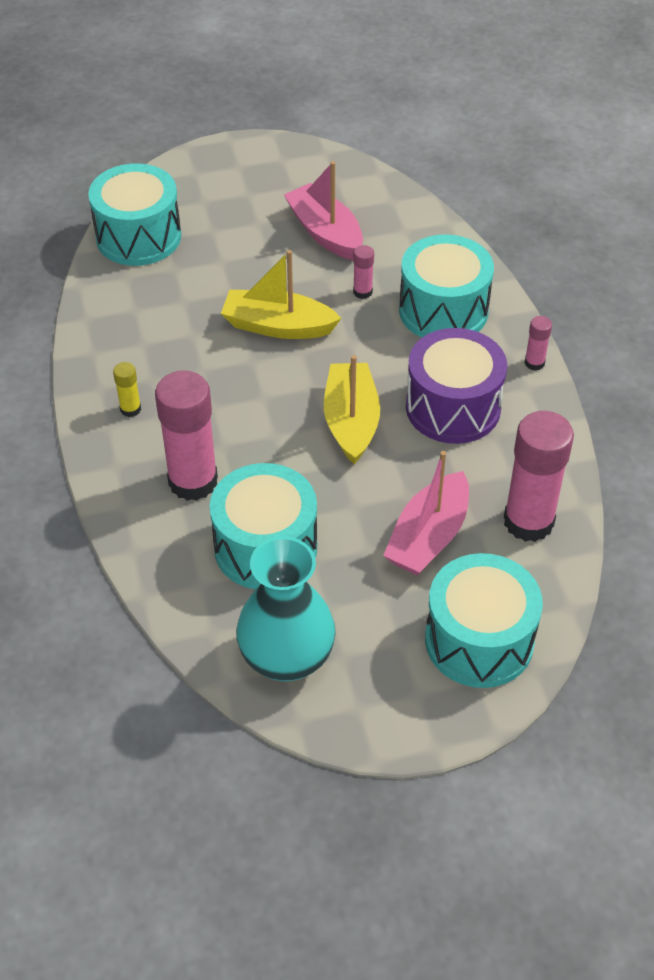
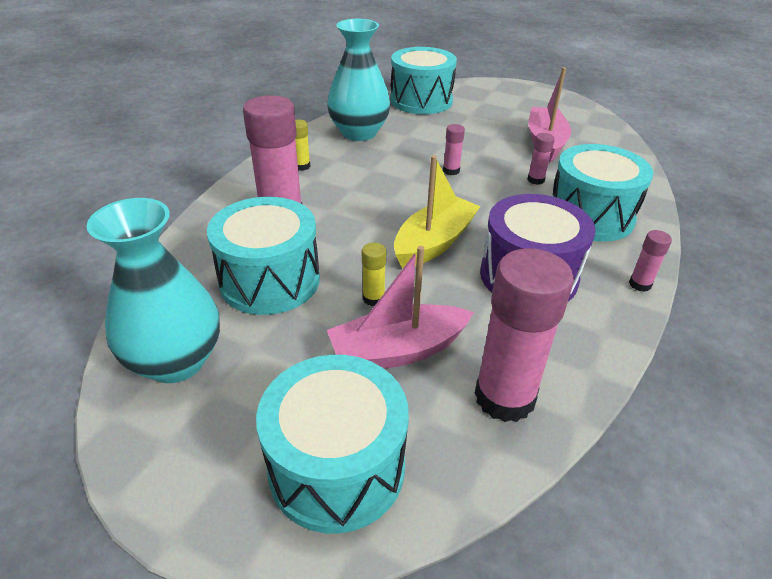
camera: 40 degrees right, 10 degrees down
yellow boat [221,250,341,339] -> pink glue stick [443,124,465,175]
none -> turquoise vase [327,19,390,141]
none -> yellow glue stick [362,243,386,306]

